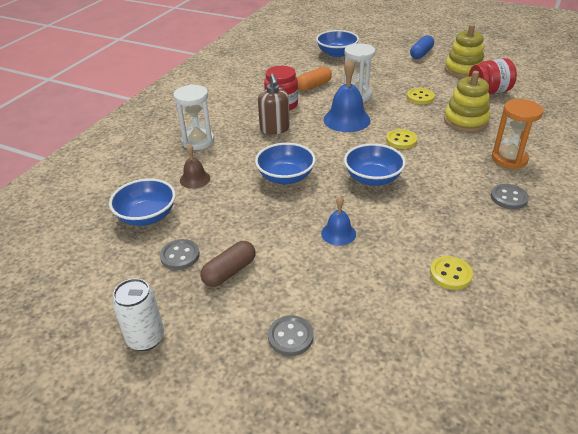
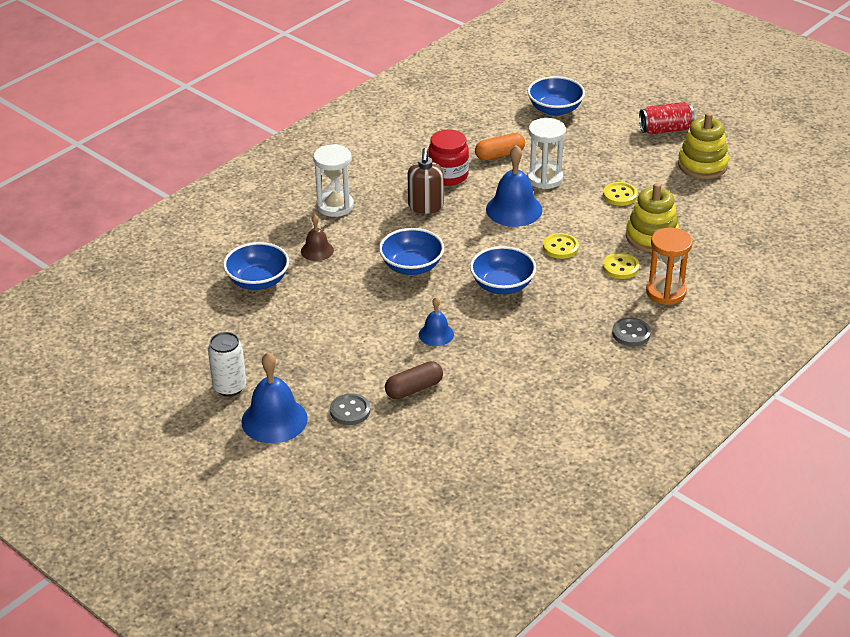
camera: 15 degrees right, 0 degrees up
grey button [160,239,200,270] -> none
brown capsule [200,241,256,287] -> brown capsule moved to [385,361,443,399]
blue capsule [410,35,434,59] -> red can [639,102,695,134]
yellow button [430,256,473,290] -> yellow button moved to [603,253,639,279]
red jar [469,58,517,94] -> none
none -> blue bell [241,352,308,443]

